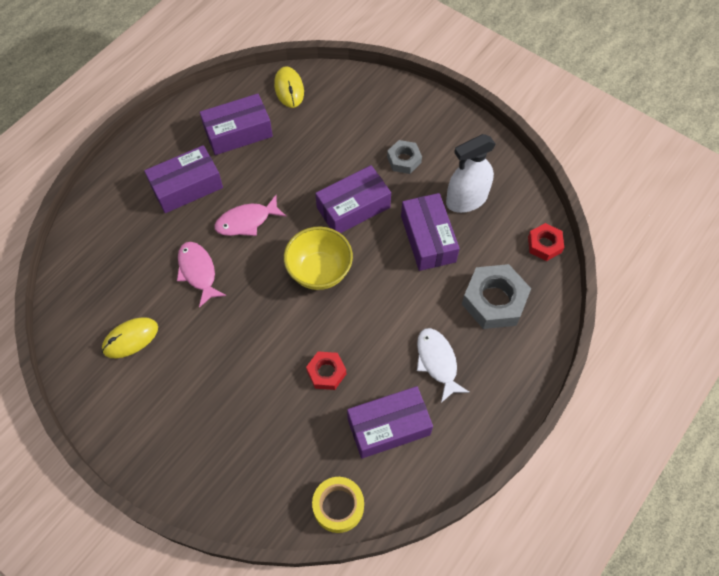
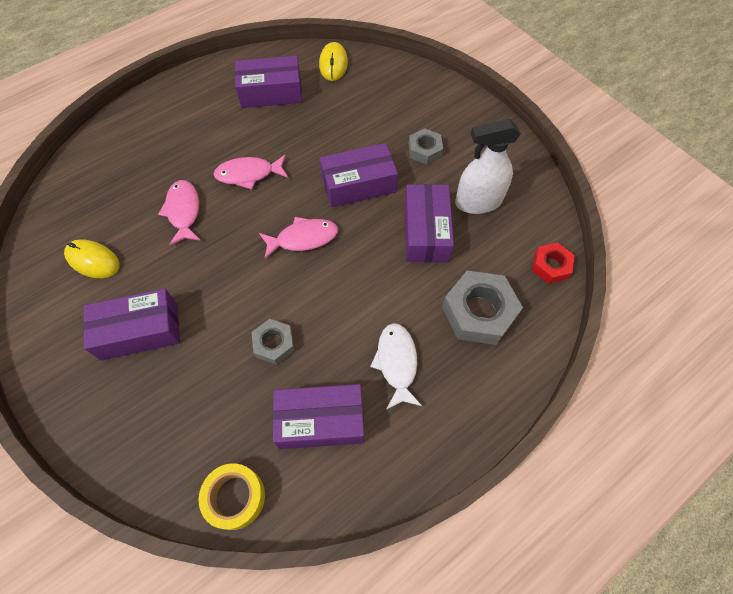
camera: 15 degrees right, 0 degrees up
yellow mouse [102,317,158,358] -> yellow mouse turned 45 degrees clockwise [64,239,120,278]
purple box [144,145,223,213] -> purple box moved to [83,289,180,361]
yellow bowl [284,227,353,290] -> pink fish [259,217,338,259]
red nut [306,351,346,390] -> grey nut [251,319,295,365]

